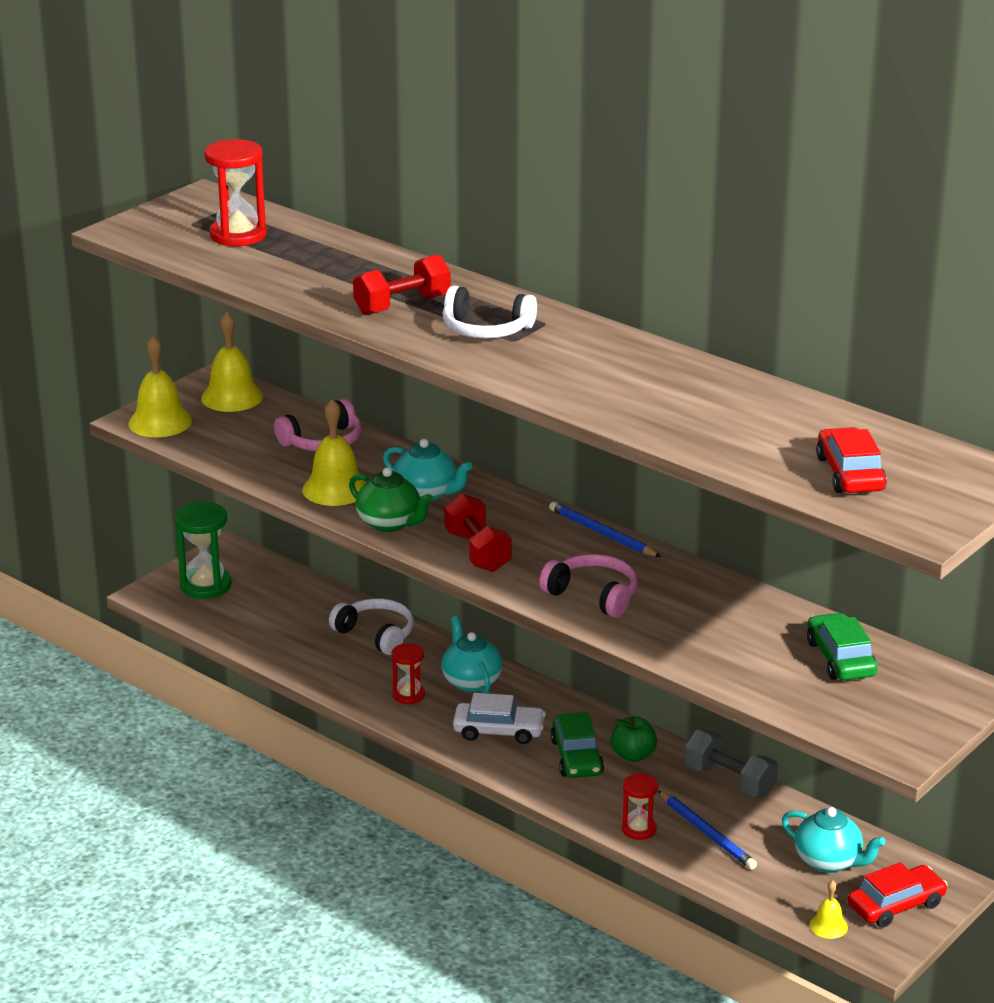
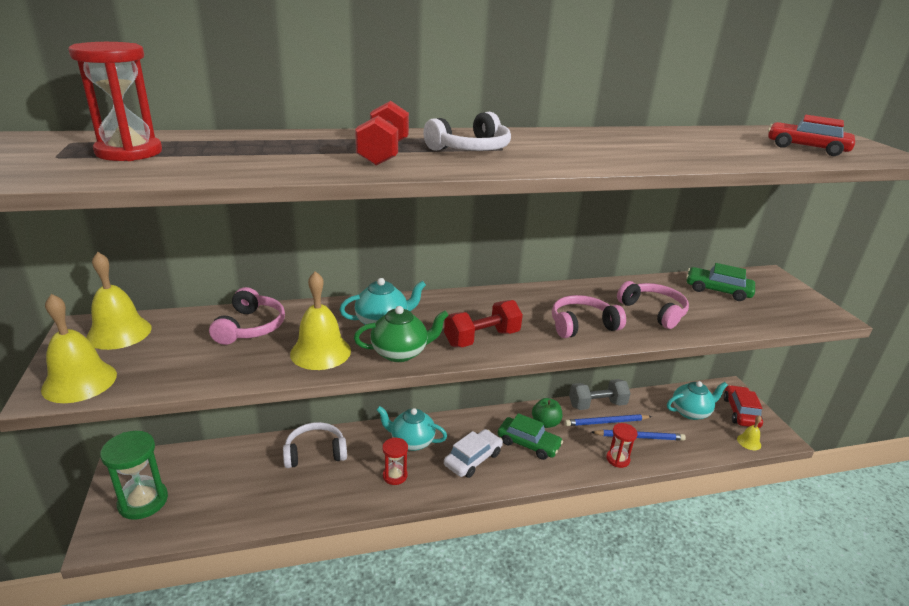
camera: 55 degrees left, 0 degrees up
red dumbbell [444,493,512,572] -> red dumbbell turned 45 degrees counterclockwise [444,300,523,347]
blue pencil [549,501,661,557] -> blue pencil moved to [565,414,652,426]
none -> pink headphones [617,281,689,329]

